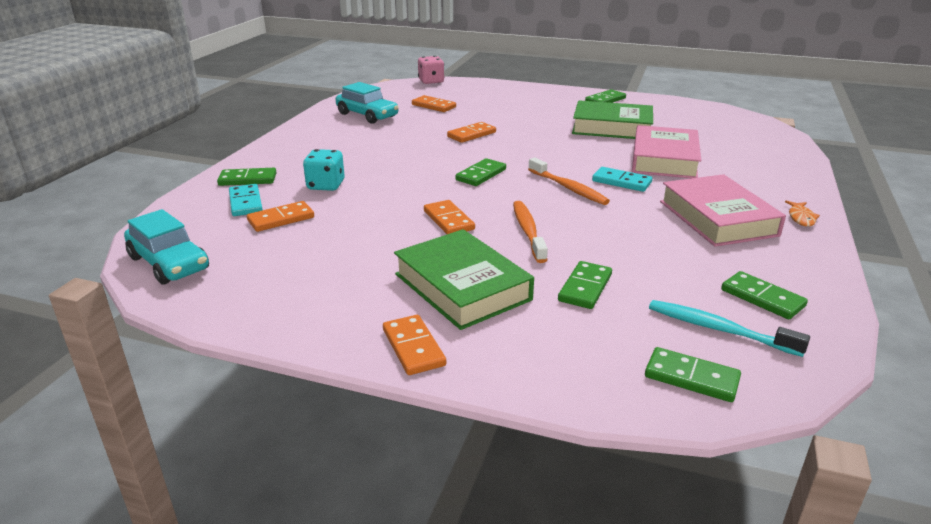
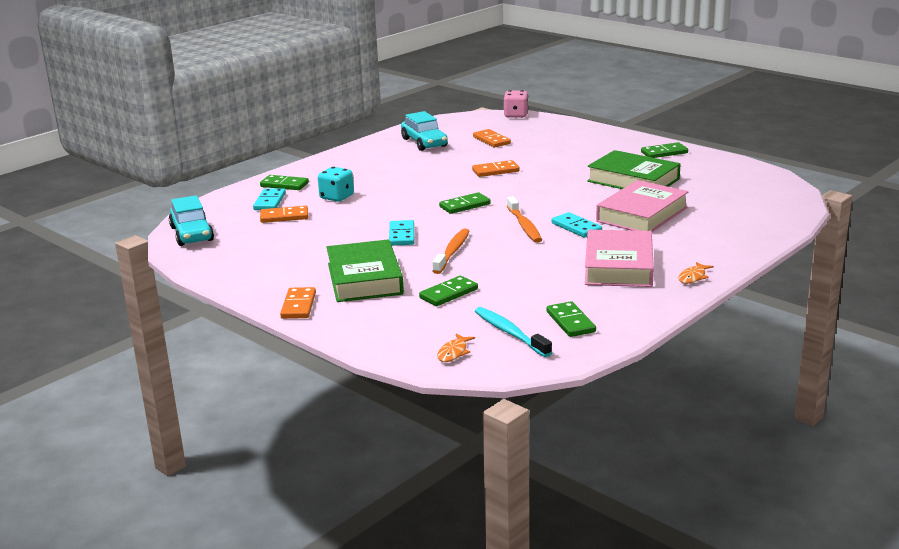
camera: 25 degrees right, 5 degrees down
orange domino [424,200,475,234] -> turquoise domino [389,220,415,246]
green domino [645,347,741,402] -> orange fish [437,334,475,362]

